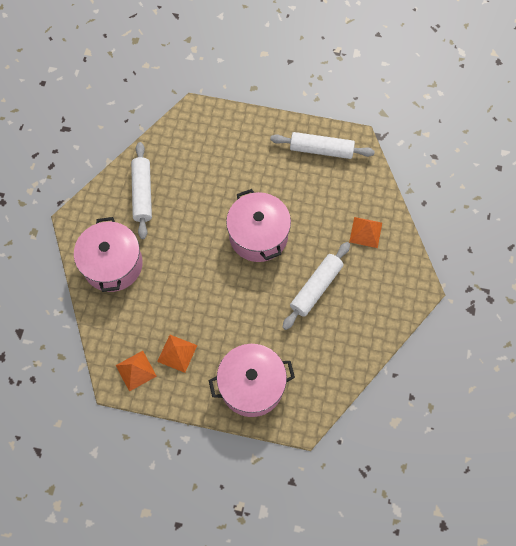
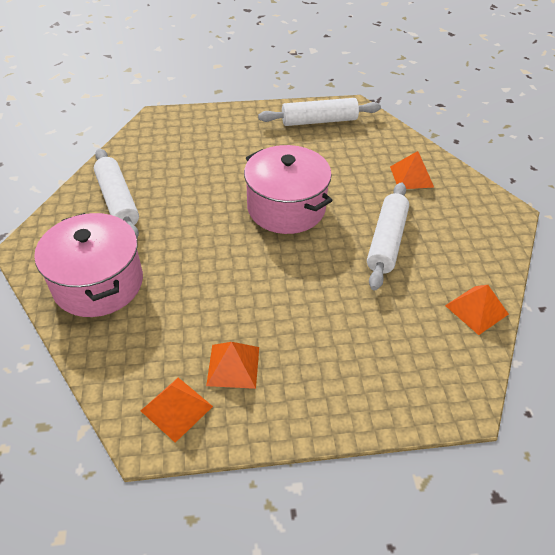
camera: 20 degrees left, 20 degrees down
pink pot [209,344,295,417] -> none
none -> orange pyramid [445,285,509,335]

